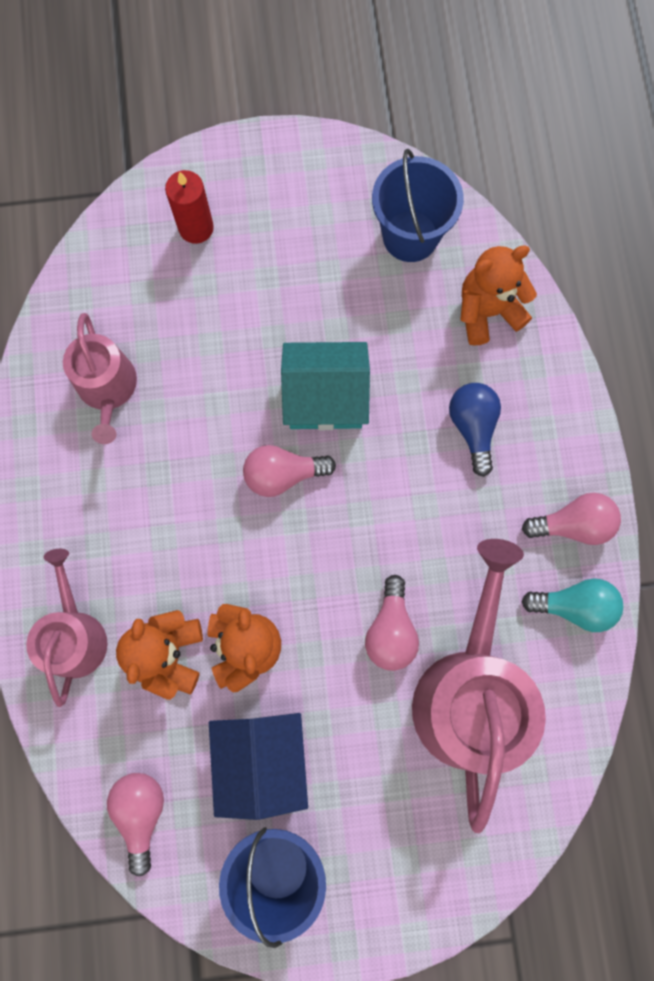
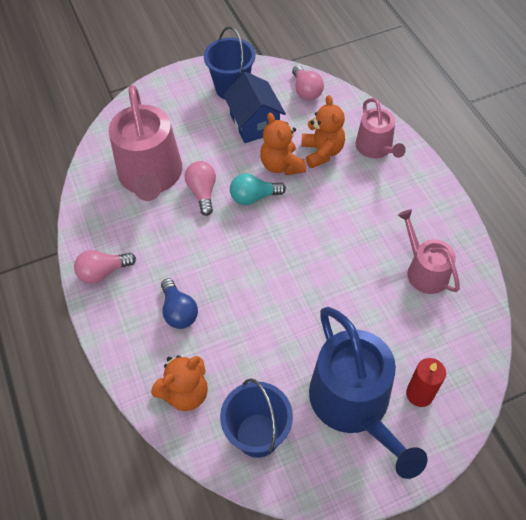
camera: 165 degrees right, 20 degrees down
pink light bulb [243,445,336,497] -> none
turquoise house [281,342,370,430] -> none
turquoise light bulb [521,578,624,632] -> turquoise light bulb moved to [230,173,286,205]
none -> blue watering can [309,307,428,479]

